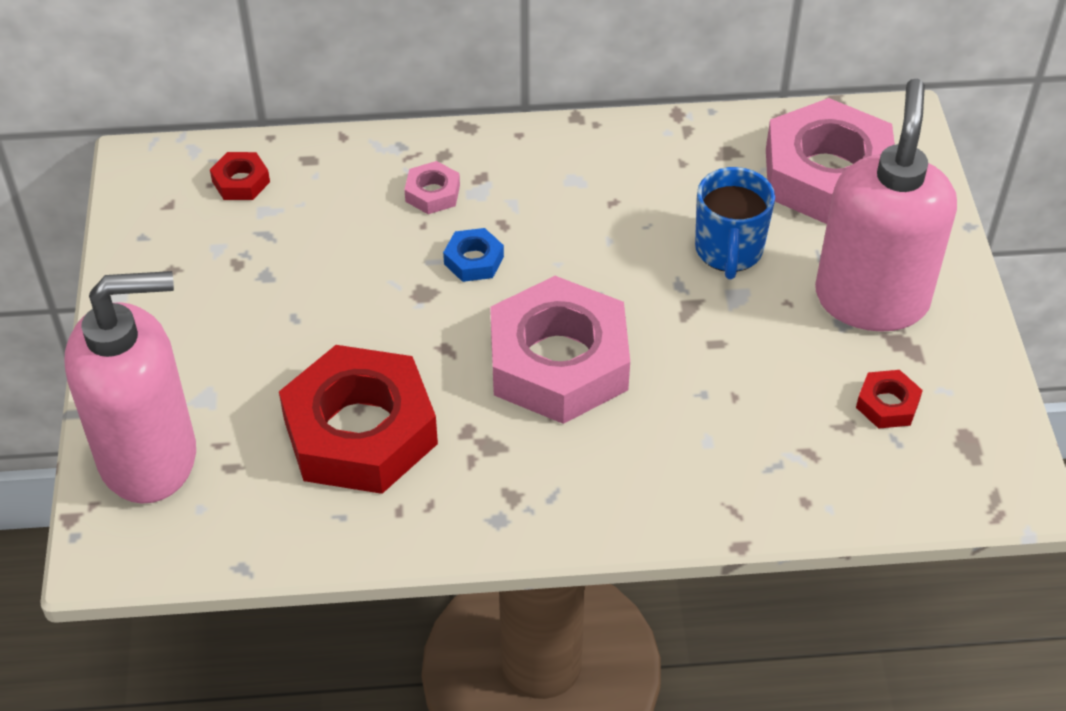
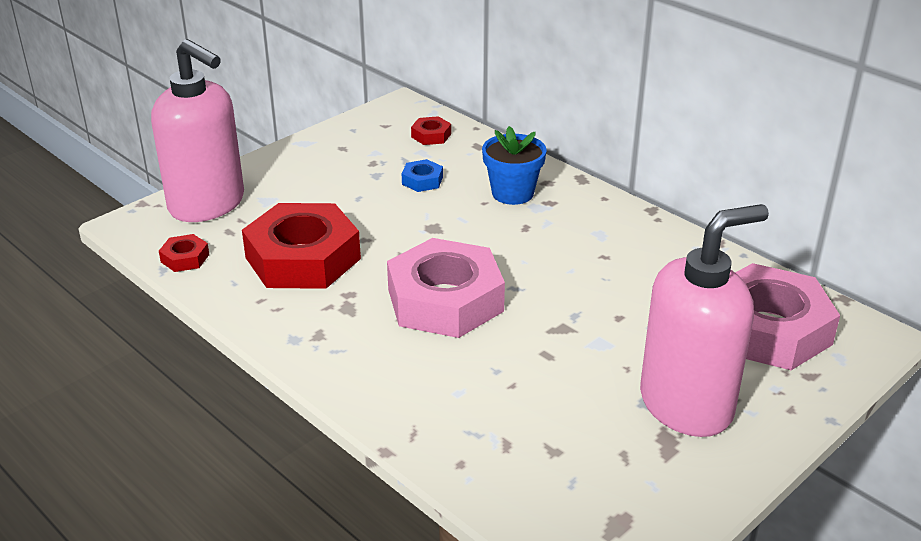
camera: 50 degrees right, 15 degrees down
pink nut [404,161,460,214] -> blue flower pot [482,126,547,205]
blue nut [443,228,504,282] -> blue nut moved to [402,159,443,192]
blue mug [695,167,775,279] -> none
red nut [856,370,923,429] -> red nut moved to [159,234,209,272]

